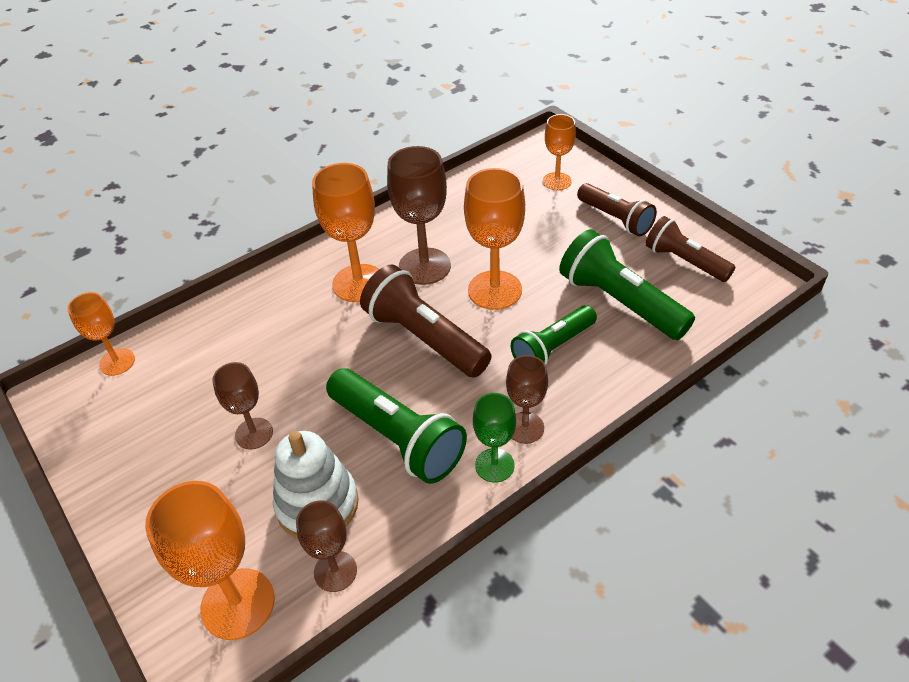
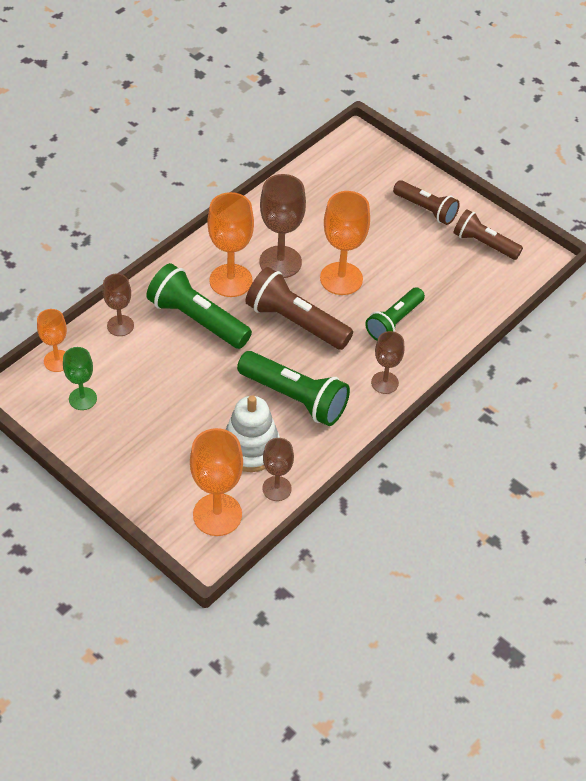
camera: 15 degrees left, 5 degrees up
brown goblet [212,362,273,450] -> brown goblet moved to [103,274,134,336]
green goblet [473,393,516,483] -> green goblet moved to [63,347,97,410]
orange goblet [543,114,576,191] -> none
green flashlight [559,229,695,340] -> green flashlight moved to [146,263,252,349]

